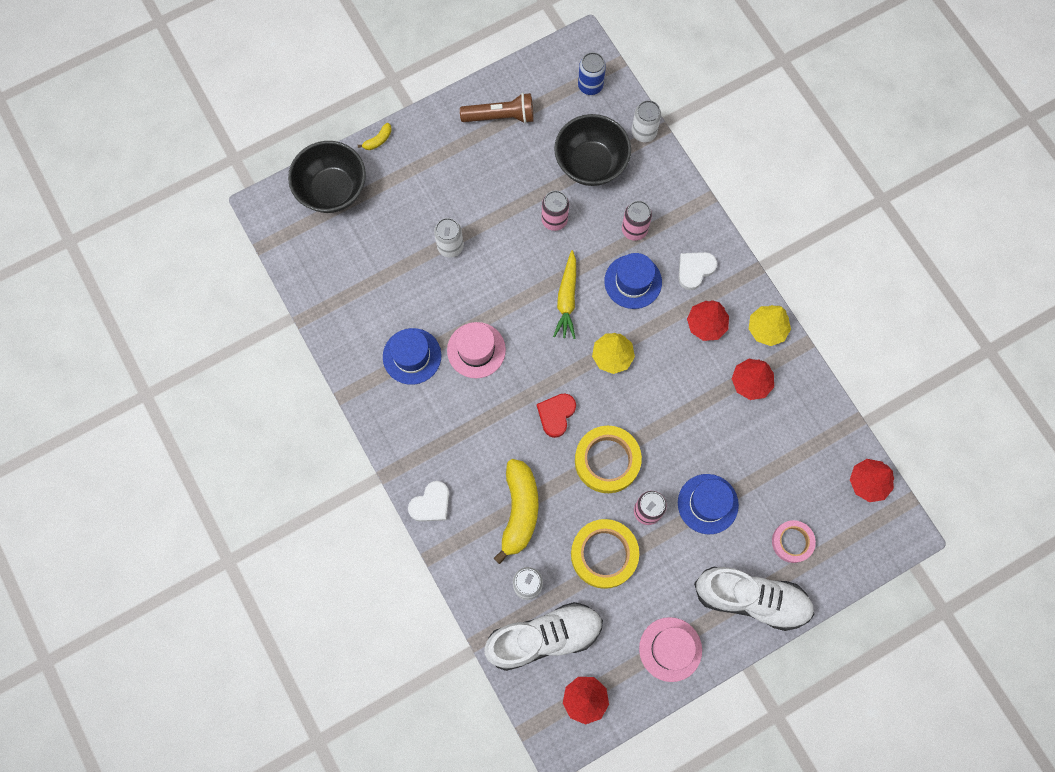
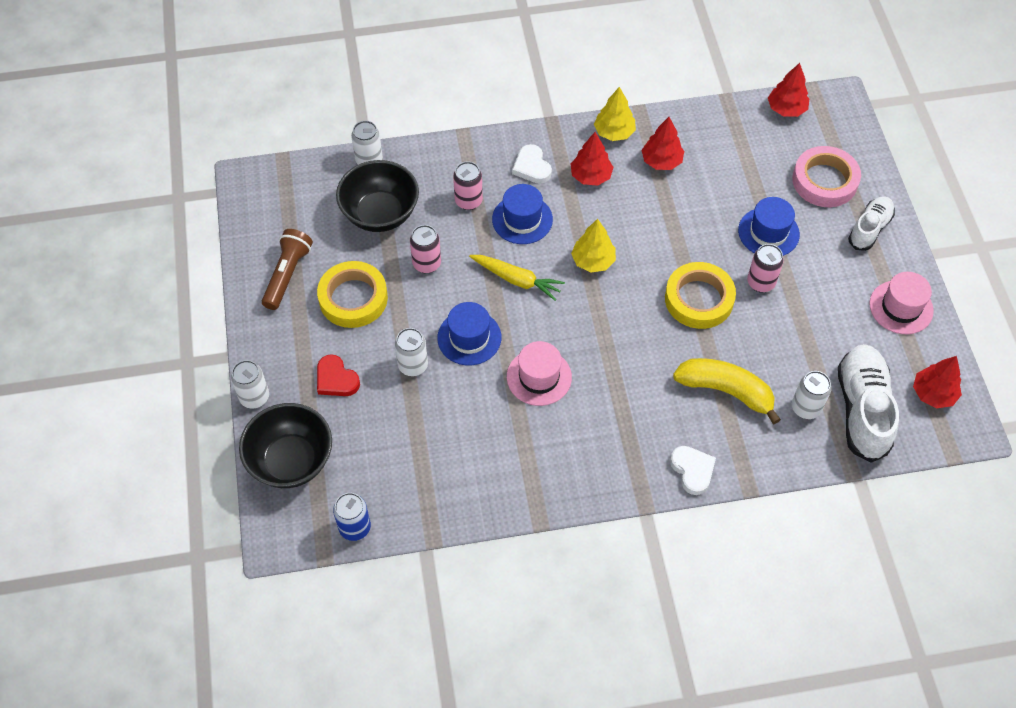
camera: 70 degrees left, 15 degrees down
yellow banana [358,123,392,150] -> white can [231,360,269,409]
blue hat [383,328,441,385] -> blue hat moved to [437,302,502,365]
red heart [537,393,576,438] -> red heart moved to [317,354,360,396]
yellow tape [571,519,639,589] -> yellow tape moved to [317,261,388,328]
blue can [578,52,606,95] -> blue can moved to [333,493,371,541]
white shoe [694,567,814,631] -> white shoe [848,196,895,251], size x0.61
pink tape [772,520,816,563] -> pink tape [792,146,861,207], size x1.62

